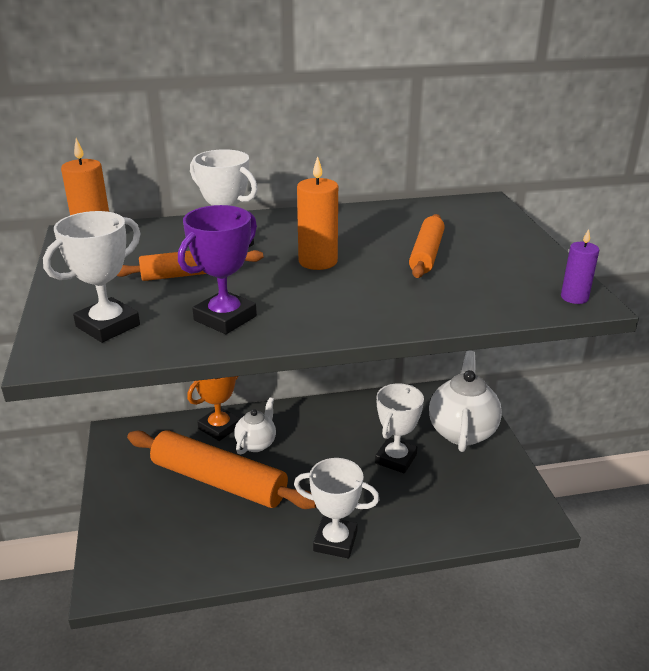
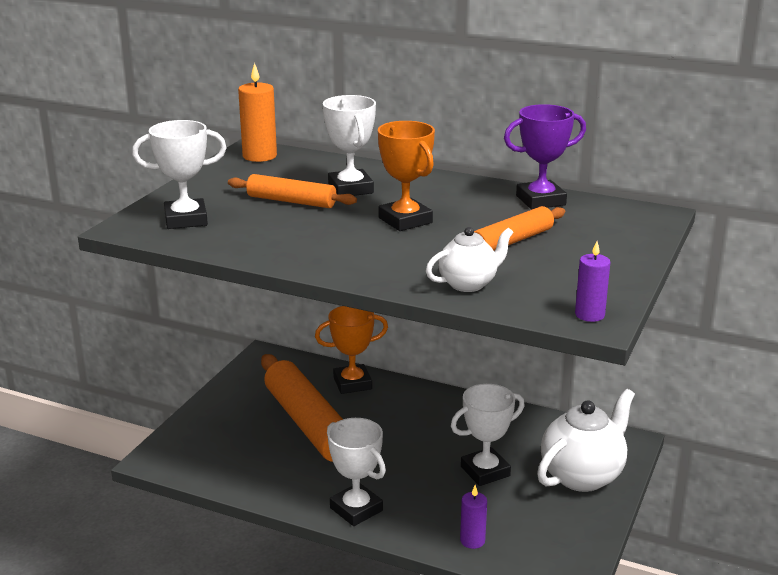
camera: 35 degrees right, 5 degrees down
purple trophy [178,205,257,334] -> purple trophy moved to [504,104,586,210]
white teapot [234,397,276,454] -> white teapot moved to [426,227,513,292]
orange candle [297,156,338,270] -> orange trophy [378,121,435,231]
none -> purple candle [460,485,487,549]

